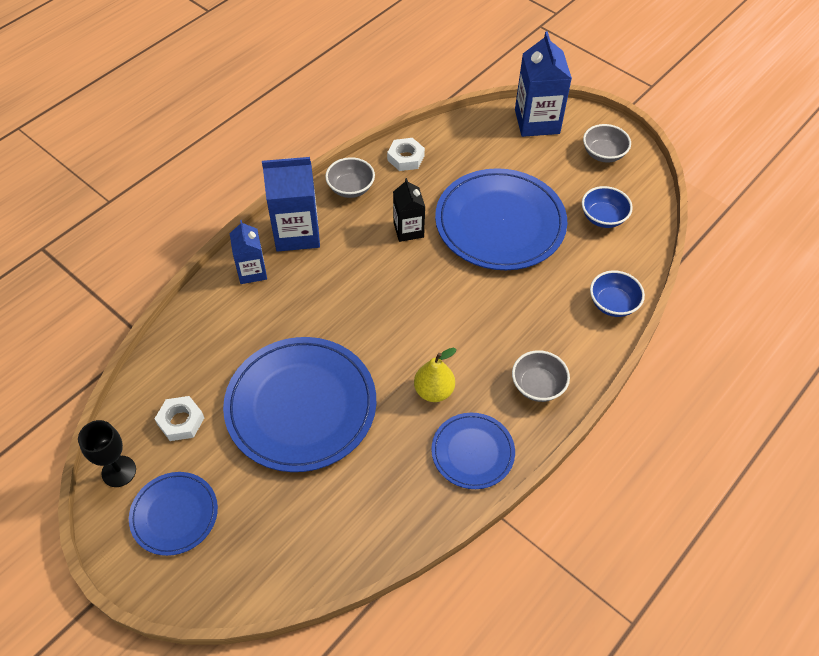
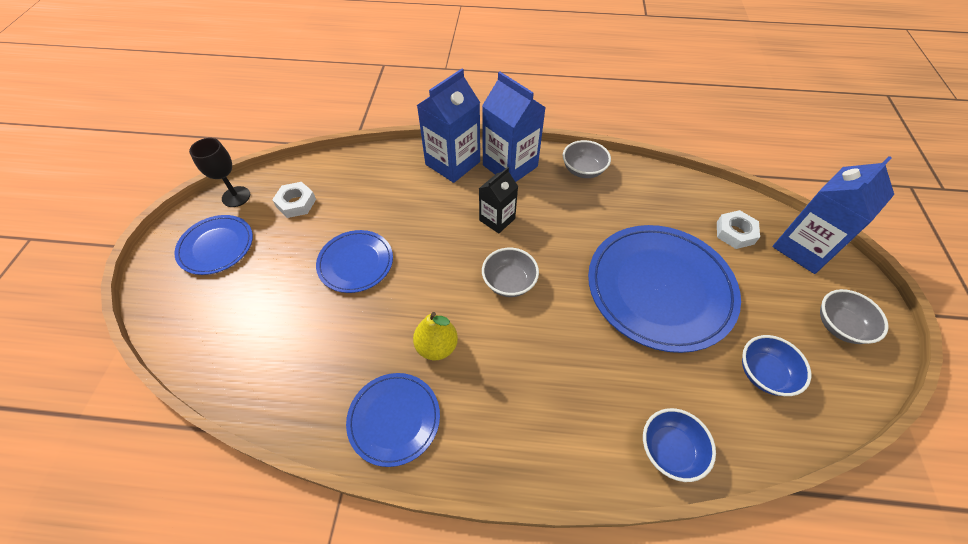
camera: 55 degrees right, 0 degrees up
blue plate [223,337,376,472] -> blue plate [316,230,393,293], size x0.54
blue carton [230,220,267,284] -> blue carton [417,68,480,183], size x1.67
white nut [387,138,425,171] -> white nut moved to [717,210,760,249]
black carton [393,178,425,242] -> black carton moved to [479,167,518,234]
grey bowl [512,350,570,402] -> grey bowl moved to [482,248,539,297]

